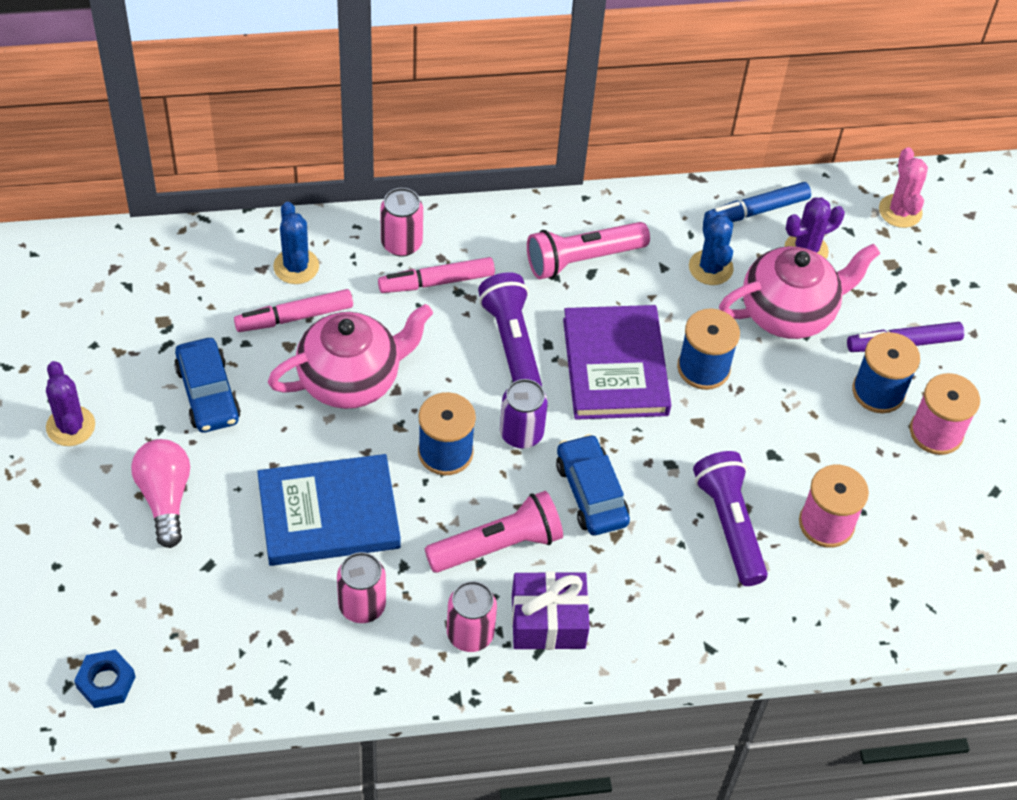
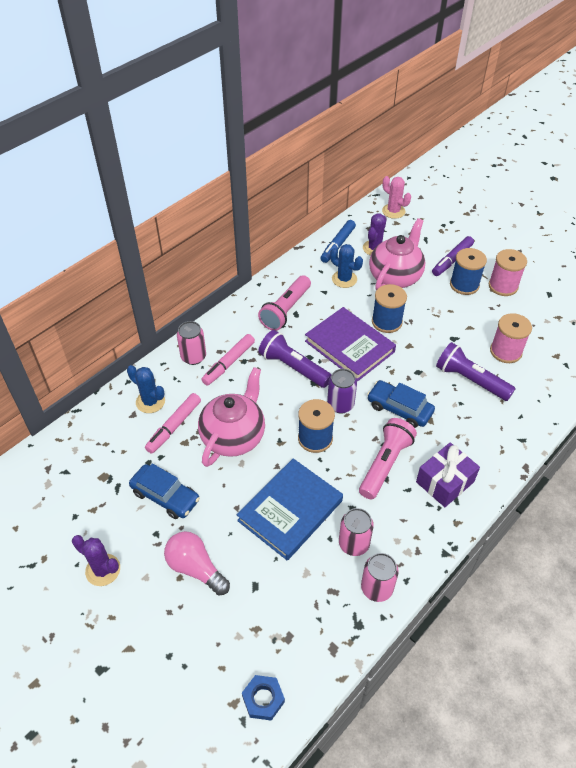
camera: 35 degrees left, 5 degrees down
pink can [447,581,497,652] -> pink can moved to [361,553,399,602]

